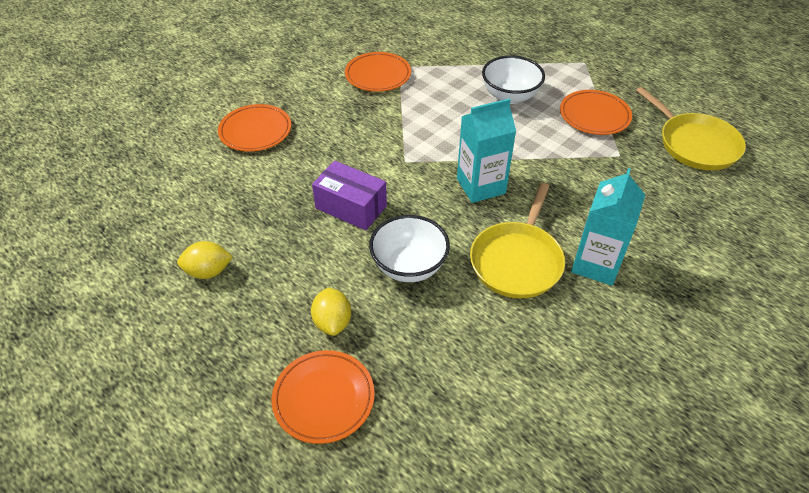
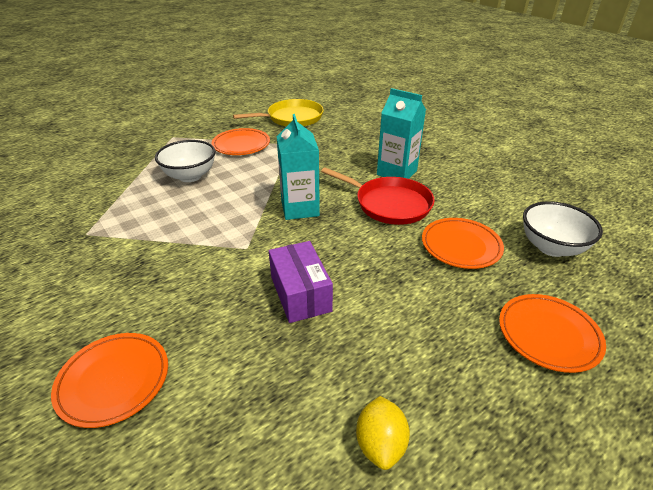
camera: 80 degrees left, 10 degrees down
yellow lemon [311,287,351,336] -> none
purple box [312,161,387,230] -> purple box turned 60 degrees counterclockwise [269,241,333,323]
orange plate [345,52,411,92] -> orange plate moved to [422,218,504,269]
white bowl [369,215,450,282] -> white bowl moved to [523,201,603,257]
yellow pan [470,183,565,298] -> red pan [321,167,435,225]

